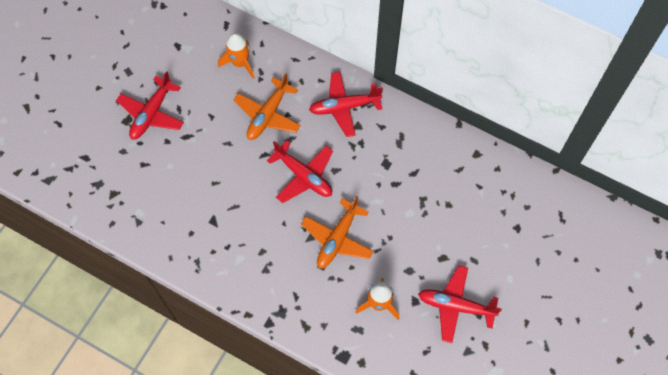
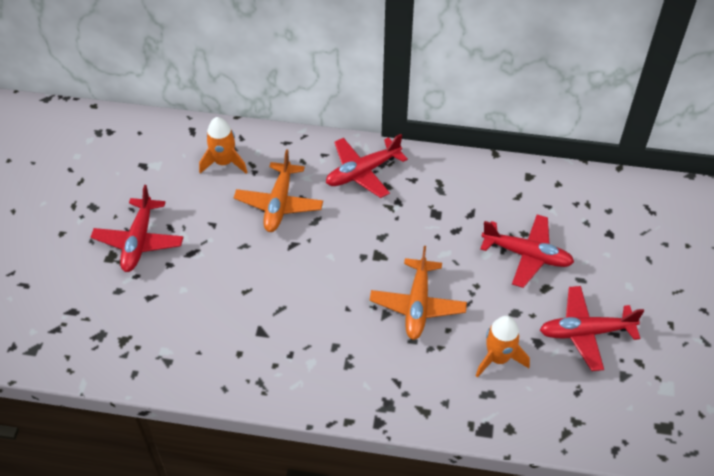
camera: 20 degrees left, 15 degrees down
red plane [267,140,333,203] -> red plane moved to [480,214,574,288]

